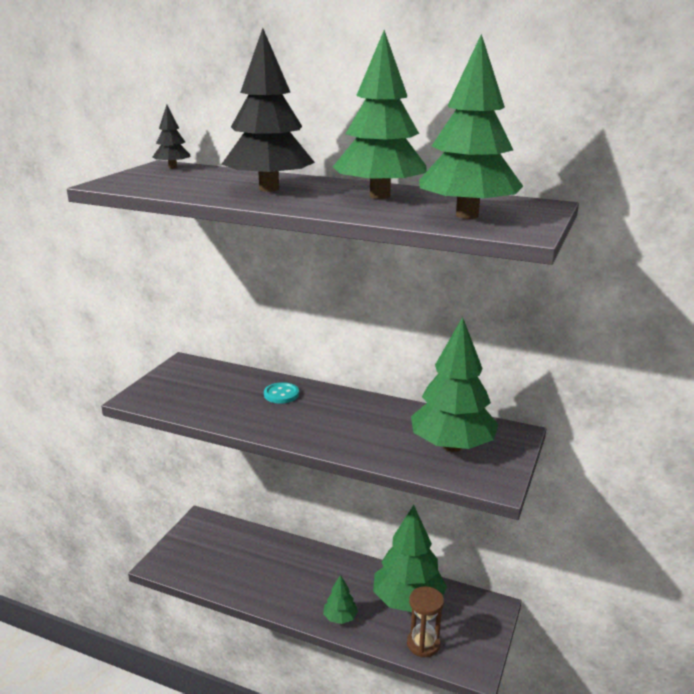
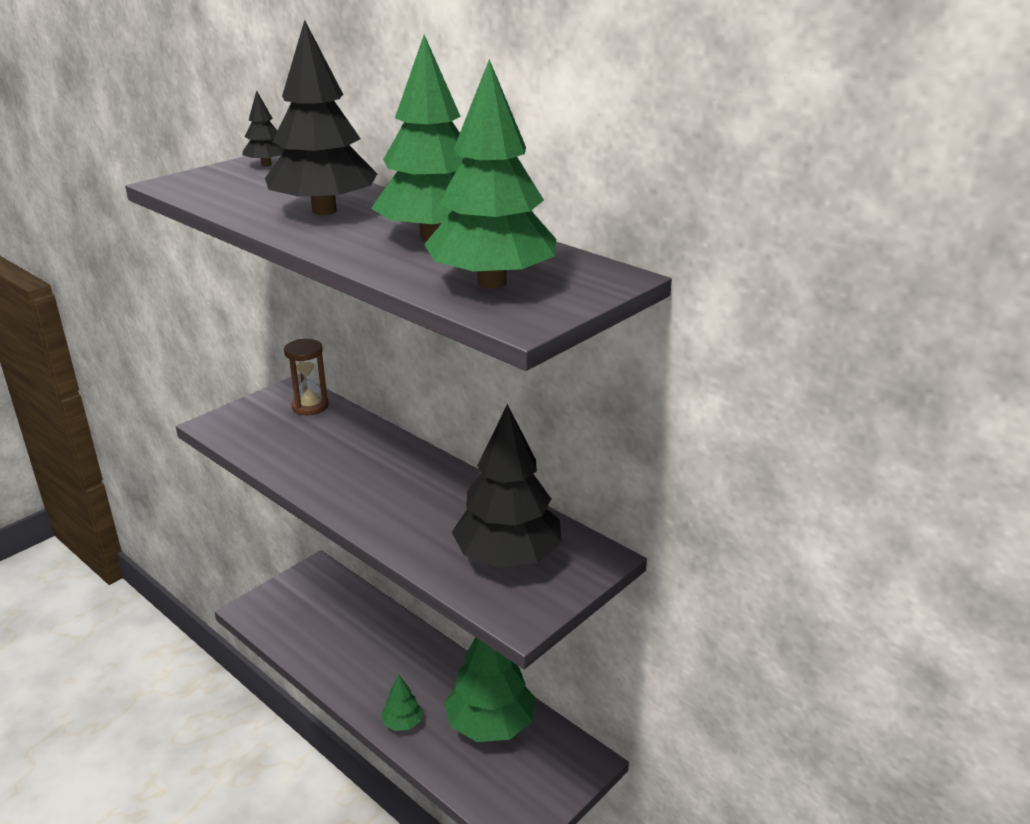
camera: 20 degrees right, 5 degrees up
turquoise button [264,382,299,404] -> none
brown hourglass [407,586,444,657] -> brown hourglass moved to [284,339,329,415]
green tree [411,317,499,452] -> black tree [452,404,562,568]

